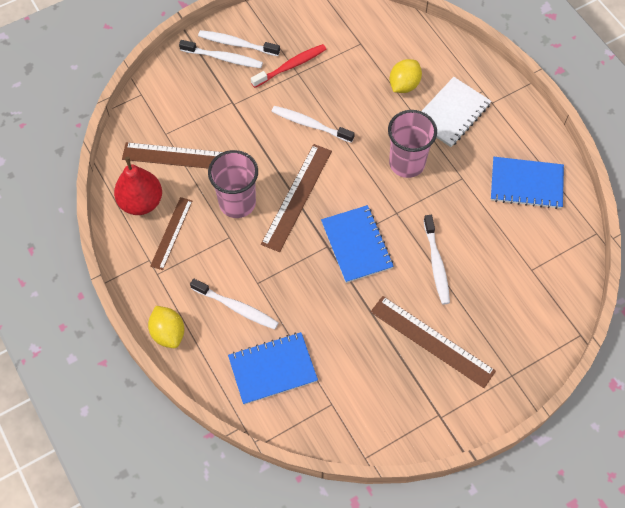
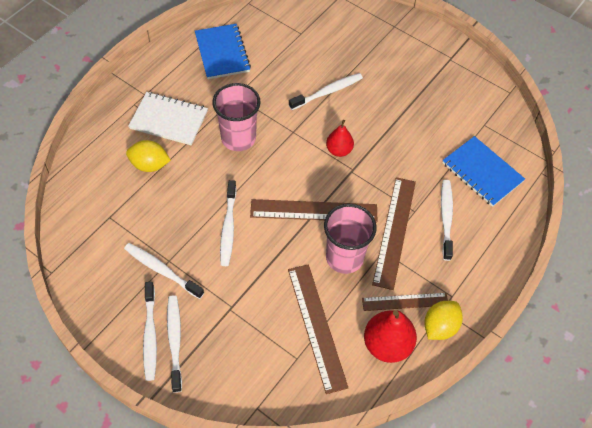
camera: 115 degrees left, 5 degrees down
yellow lemon [148,306,184,348] -> yellow lemon moved to [424,301,463,340]
red toothbrush [251,44,326,88] -> white toothbrush [124,243,204,299]
blue notebook [321,205,394,283] -> red pear [326,120,354,157]
brown ruler [371,296,496,388] -> brown ruler moved to [372,177,416,290]

